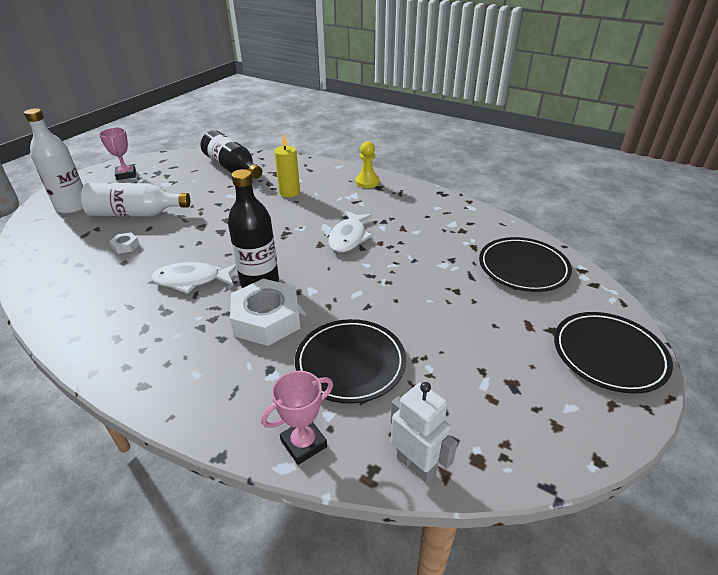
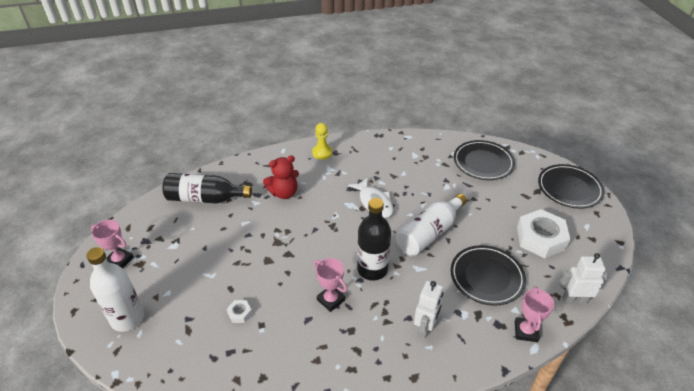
camera: 45 degrees left, 5 degrees up
white bottle [80,183,190,217] -> white bottle moved to [396,193,467,256]
white fish [151,262,236,294] -> pink trophy [314,258,347,312]
white nut [230,279,300,346] -> white nut moved to [517,209,570,258]
yellow candle [274,133,300,197] -> red teddy bear [263,155,299,199]
none -> white robot [414,281,443,338]

